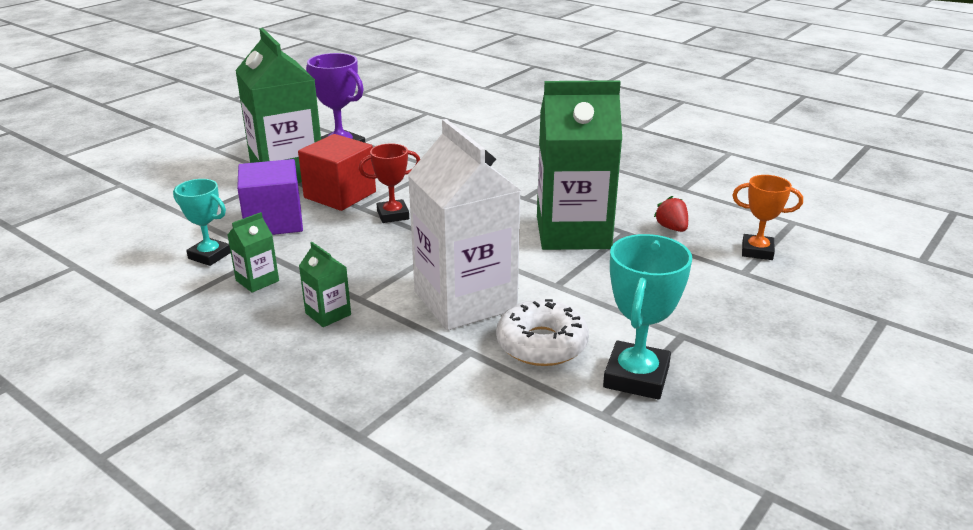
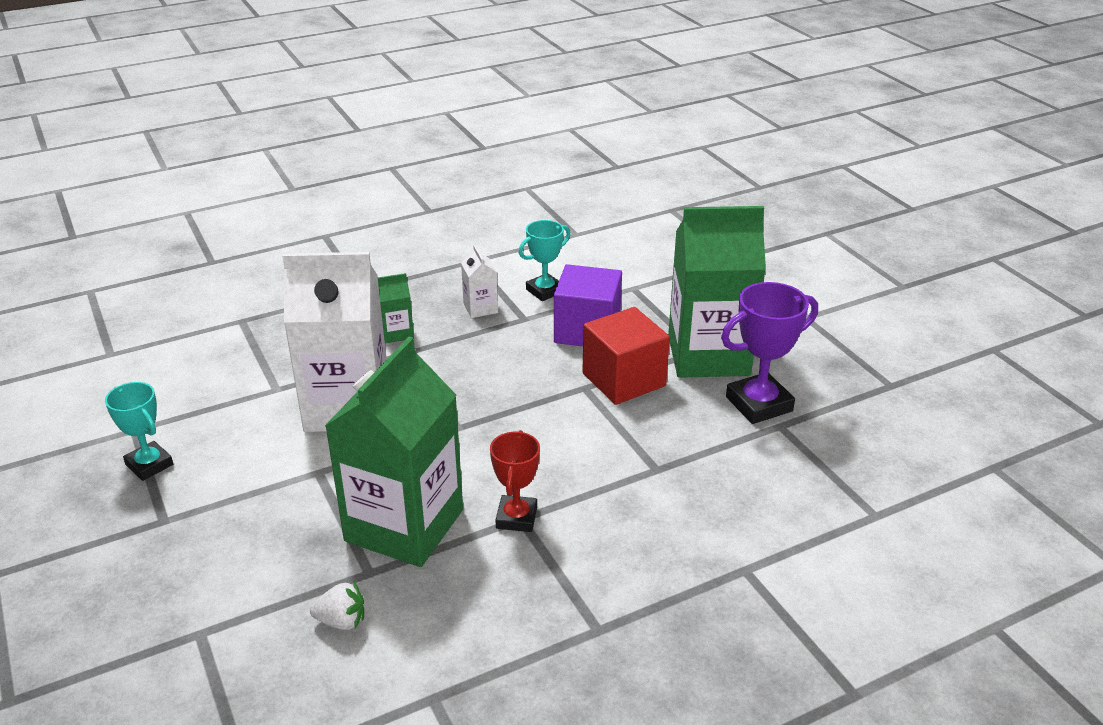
camera: 115 degrees right, 5 degrees up
green carton [228,212,279,293] -> white carton [461,245,498,318]
red trophy [359,143,420,223] -> red trophy moved to [490,430,540,532]
white donut [496,299,589,366] -> none
turquoise trophy [603,234,692,400] -> turquoise trophy [105,382,173,481], size x0.66
red strawberry [654,196,688,232] -> white strawberry [310,582,364,630]
orange trophy [732,175,803,260] -> none

